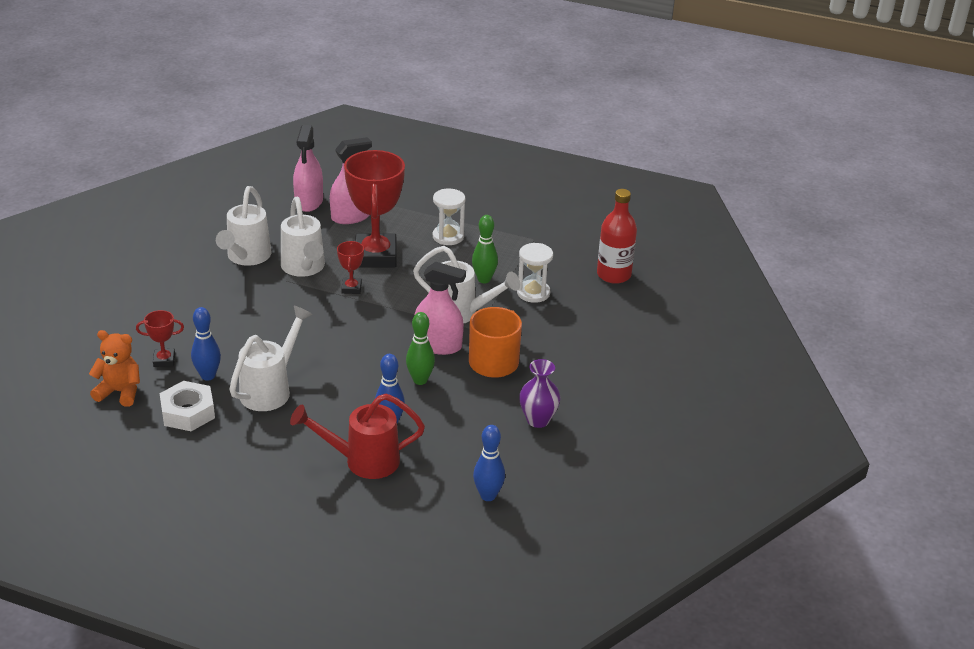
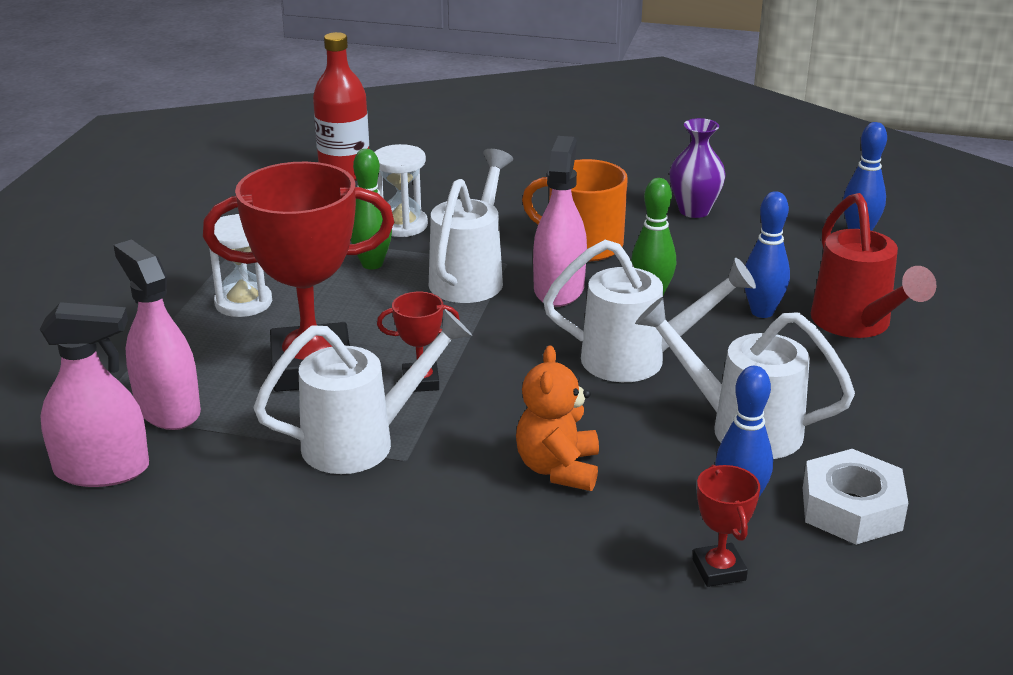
camera: 95 degrees left, 5 degrees down
orange teddy bear [89,330,140,407] -> orange teddy bear moved to [516,346,599,491]
white watering can [216,186,271,266] -> white watering can moved to [543,240,756,382]

